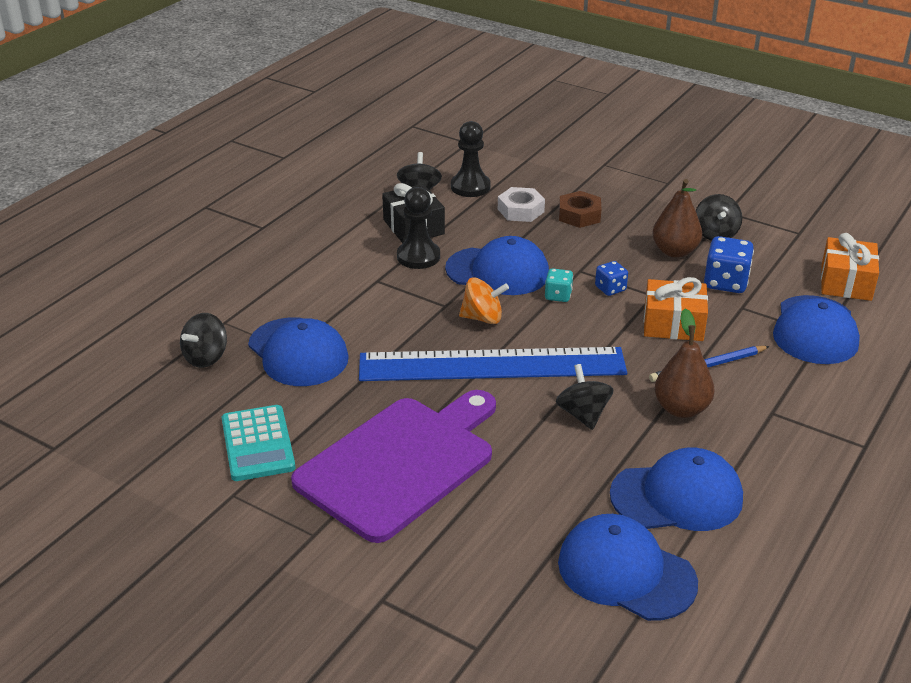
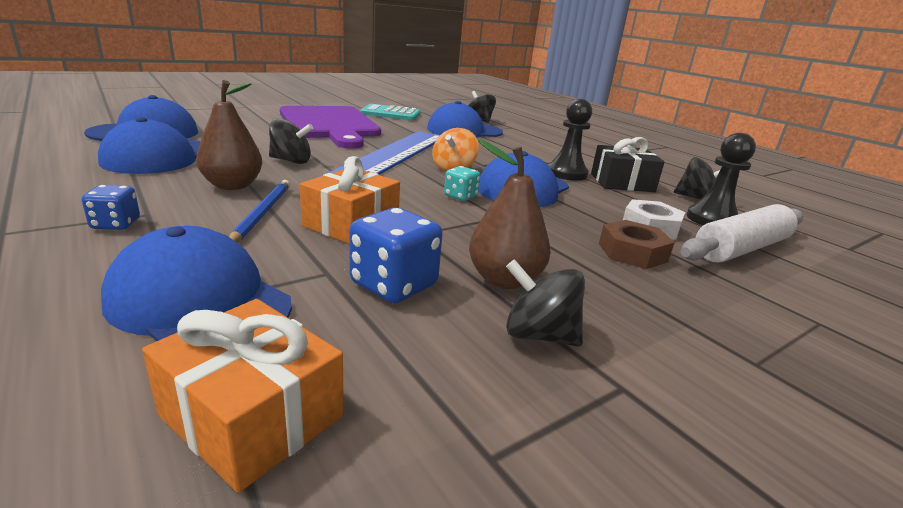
camera: 110 degrees right, 10 degrees down
blue dice [595,261,628,296] -> blue dice moved to [82,185,140,230]
none -> white rolling pin [681,204,803,263]

